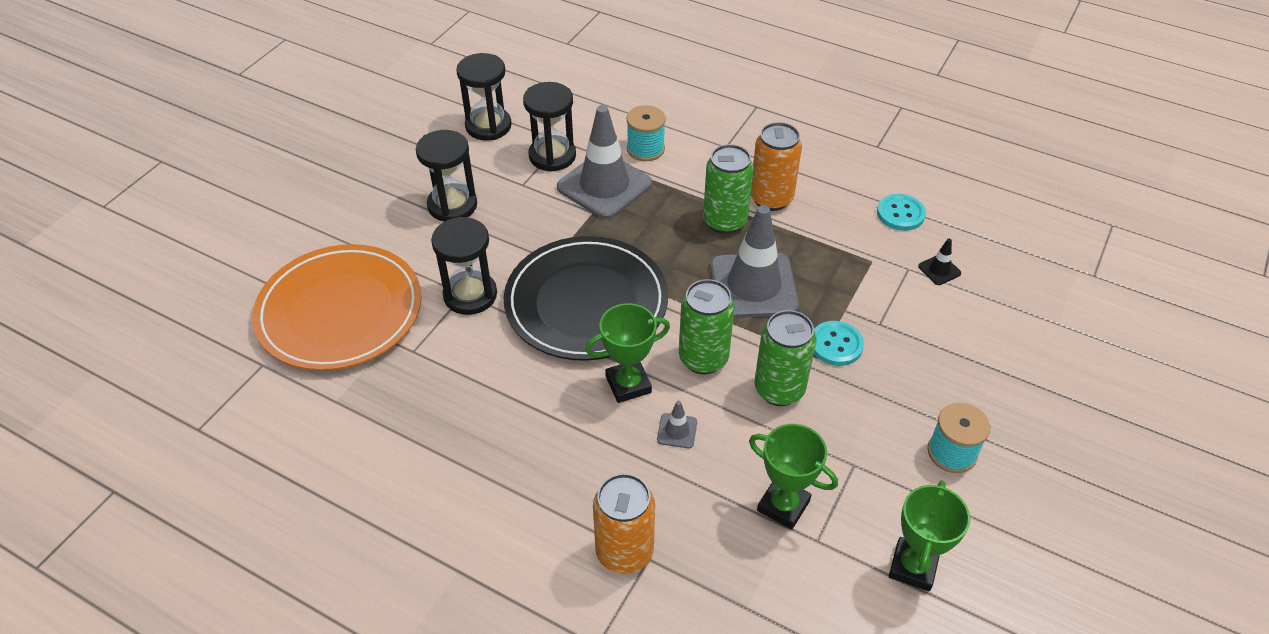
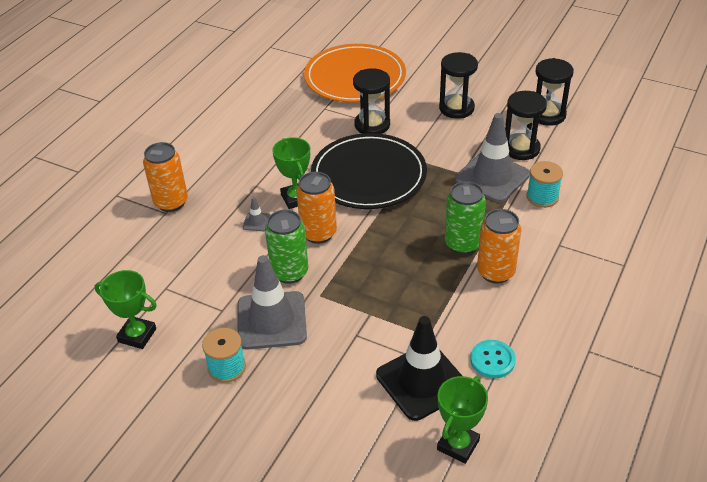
camera: 90 degrees right, 5 degrees down
green can [679,279,735,374] -> orange can [296,172,337,244]
grey traffic cone [711,205,799,318] -> grey traffic cone moved to [237,255,307,350]
green trophy [749,424,838,530] -> green trophy moved to [437,376,488,464]
turquoise button [814,321,864,366] -> none
black traffic cone [918,239,961,285] -> black traffic cone [376,316,462,421], size x2.45

